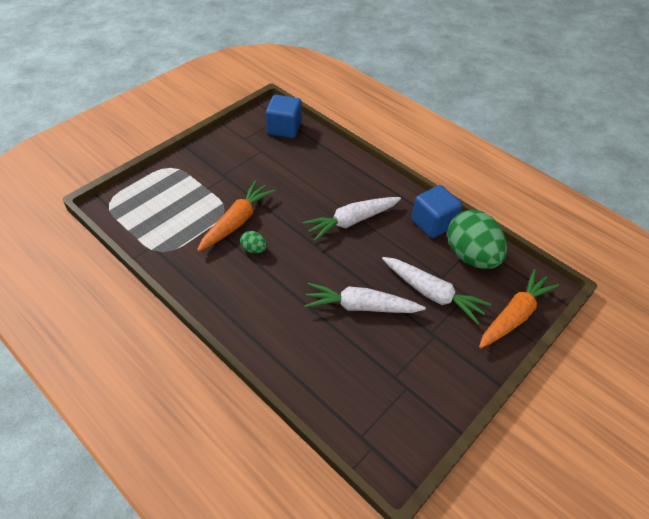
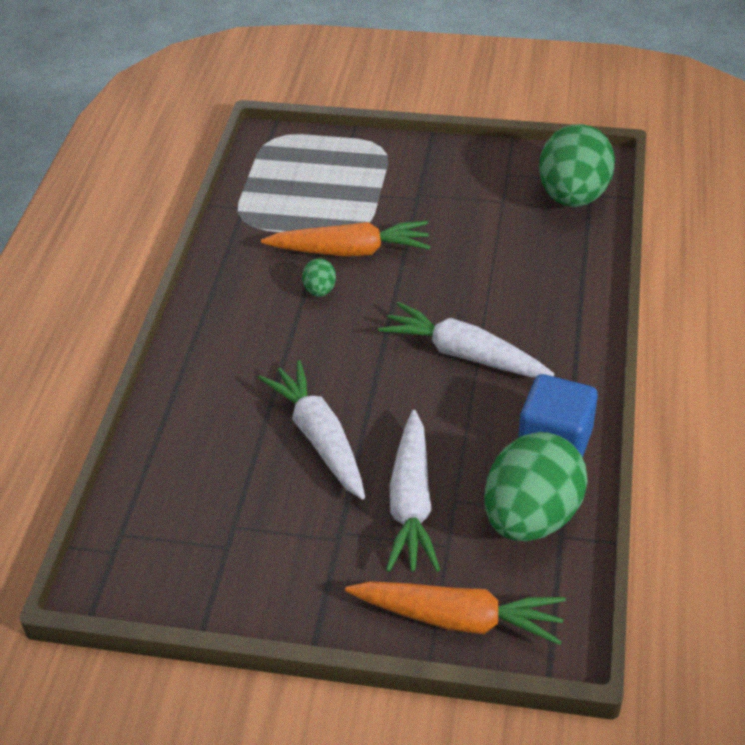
camera: 60 degrees right, 5 degrees down
blue cube [266,95,302,138] -> green egg [539,124,615,207]

